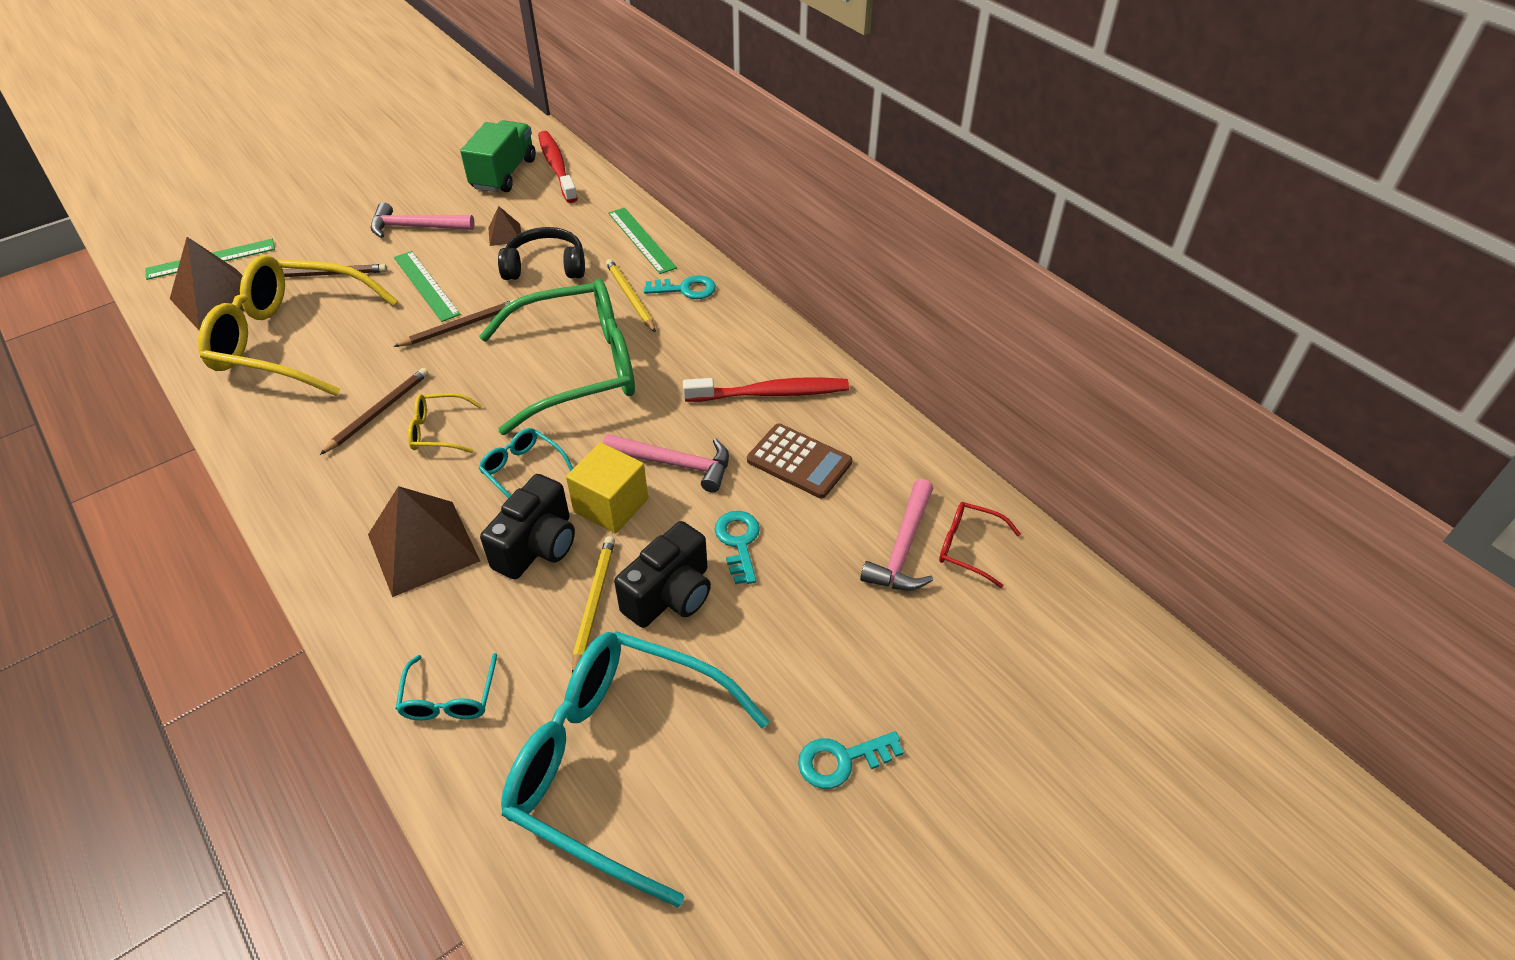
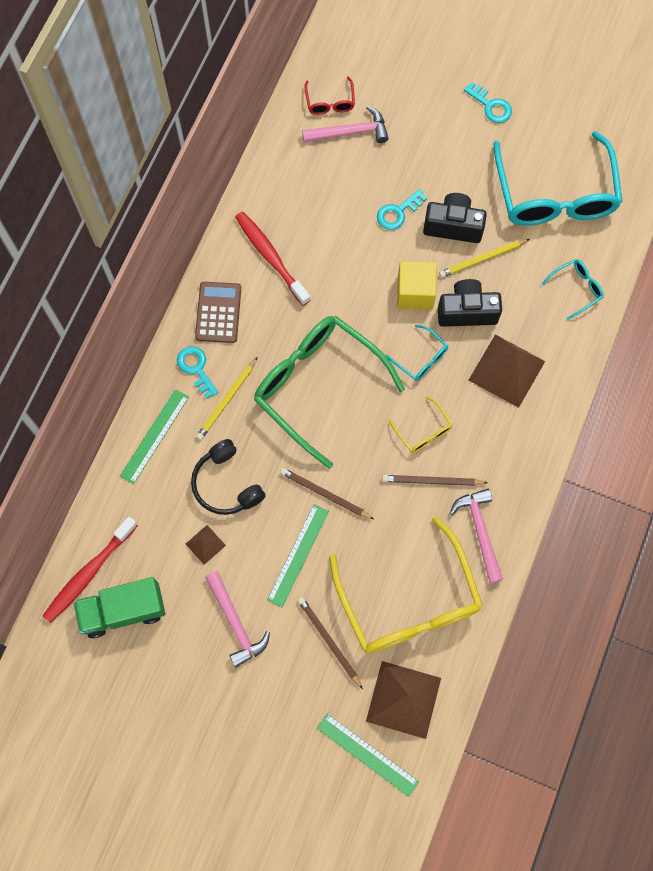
camera: 120 degrees left, 25 degrees up
turquoise glasses [479,428,573,498] -> turquoise glasses turned 60 degrees counterclockwise [385,325,448,381]
pink hammer [603,434,729,493] -> pink hammer moved to [450,489,503,584]
brown calculator [747,423,852,498] -> brown calculator moved to [195,282,241,343]

